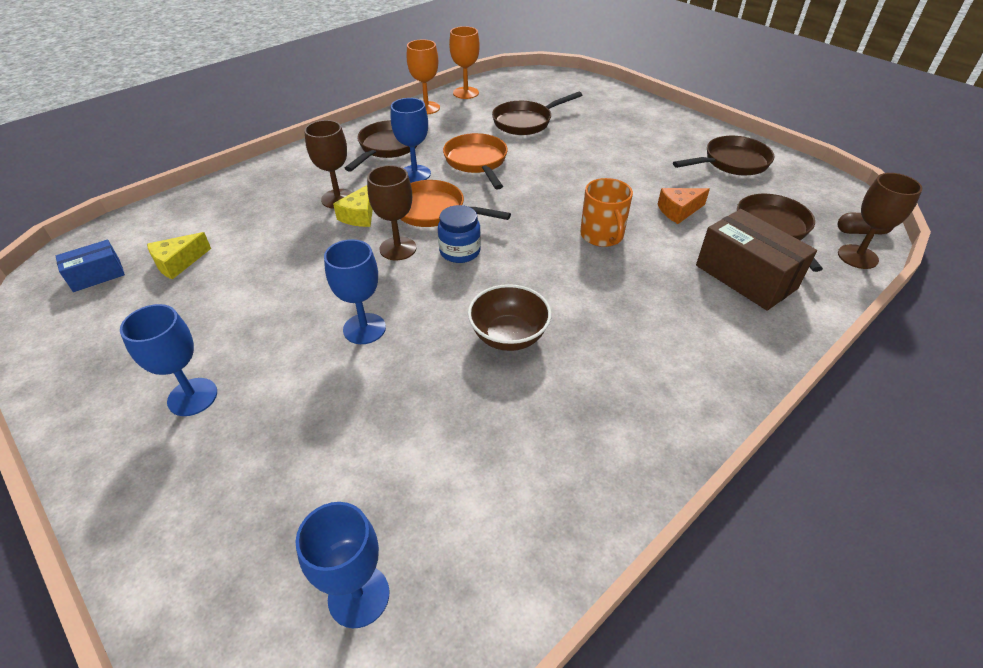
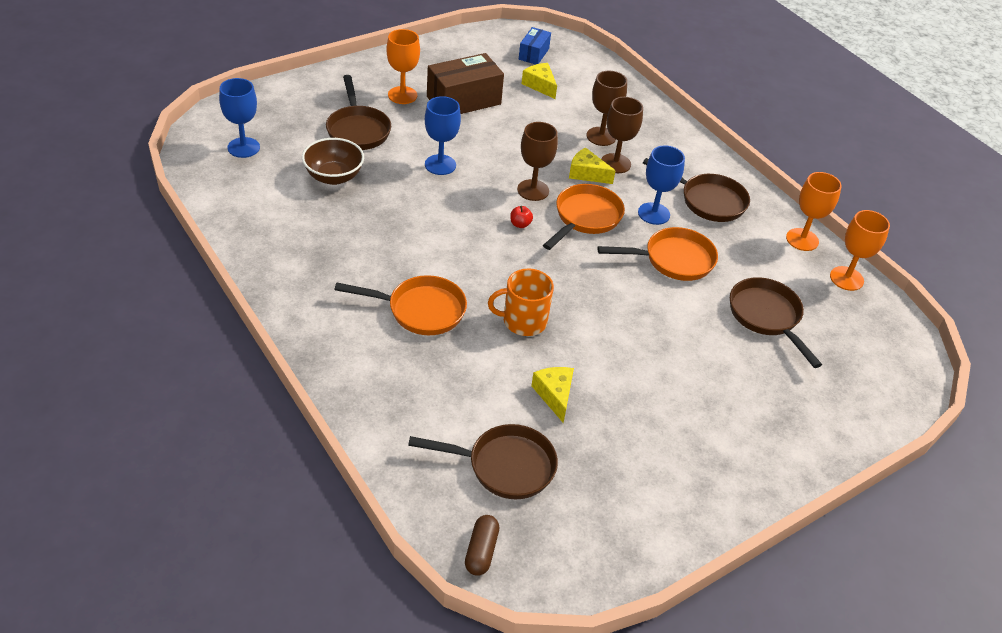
camera: 95 degrees right, 0 degrees up
blue box [56,240,125,292] -> blue box turned 45 degrees clockwise [519,27,551,64]
blue goblet [120,304,217,416] -> orange goblet [386,29,420,104]
blue jar [438,205,481,263] -> red apple [510,206,533,228]
brown bowl [468,284,552,351] -> brown bowl moved to [302,138,364,185]
orange cheese [658,188,710,224] -> yellow cheese [531,367,574,423]
brown pan [673,136,774,175] -> brown pan moved to [326,75,391,150]
brown box [696,209,817,310] -> brown box moved to [427,53,504,114]
brown goblet [838,173,922,269] -> brown goblet moved to [587,71,627,146]
none -> orange pan [335,275,467,335]

